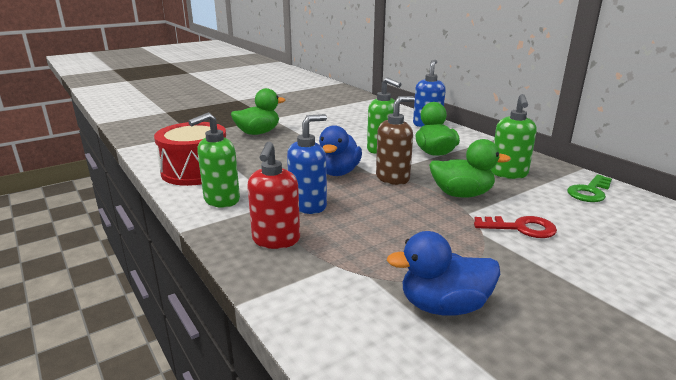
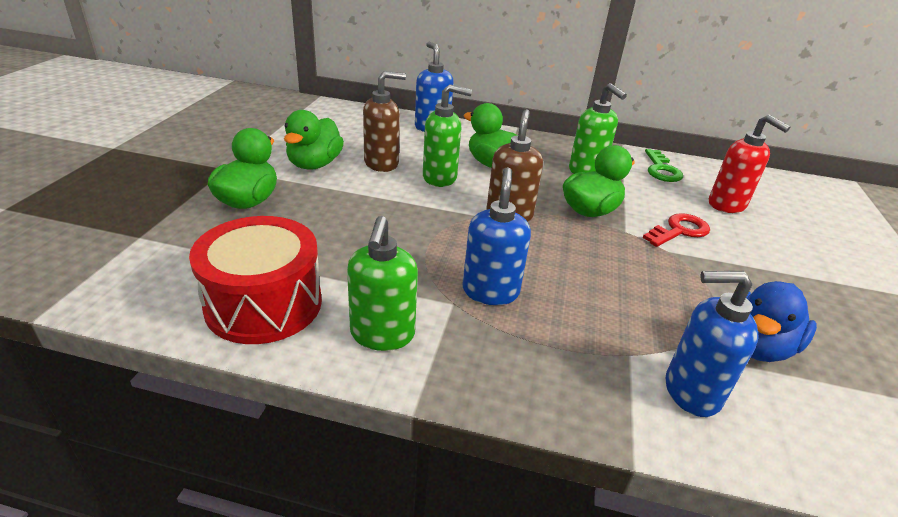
camera: 45 degrees left, 10 degrees up
red soap dispenser [247,142,300,249] -> red soap dispenser moved to [709,115,790,213]
blue duck [319,125,362,176] -> none
none -> green duck [284,110,344,170]
none -> brown soap dispenser [363,71,406,172]
none -> blue soap dispenser [666,271,759,417]

